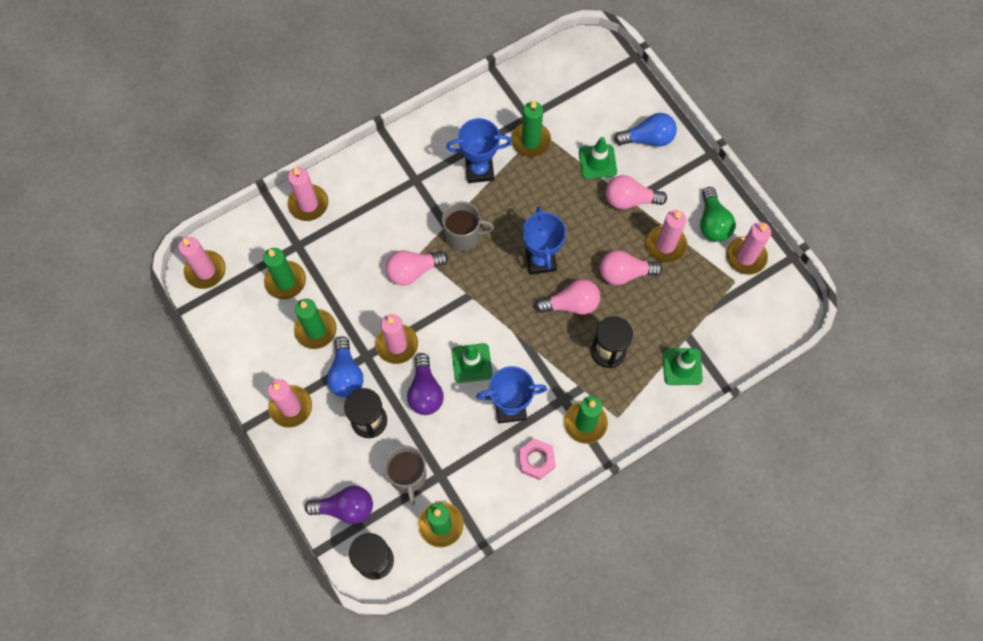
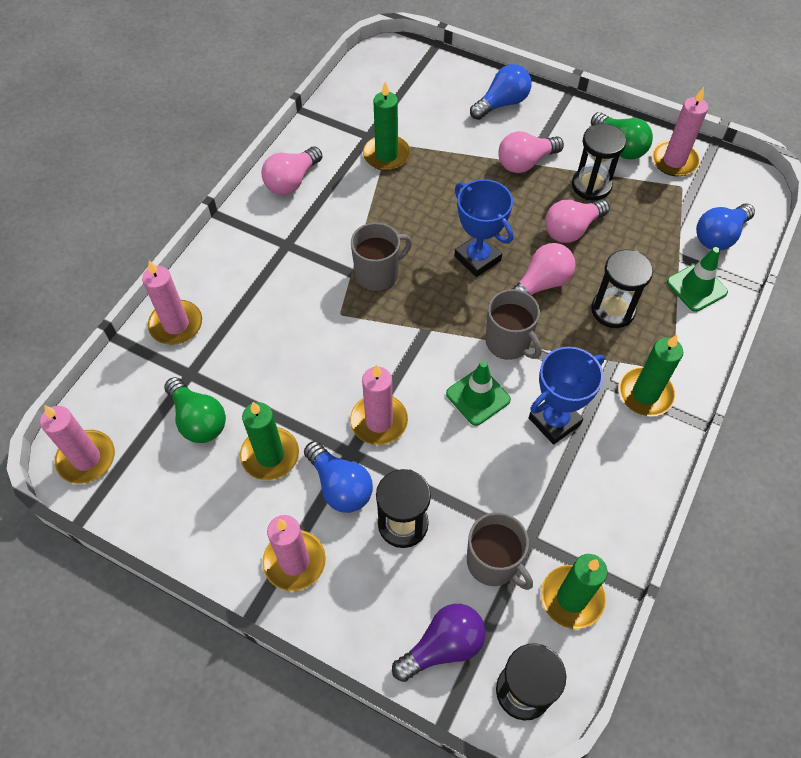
camera: 30 degrees left, 10 degrees down
green candle [263,248,306,300] -> green light bulb [164,377,226,443]
pink light bulb [386,251,448,286] -> pink light bulb moved to [261,146,322,195]
purple light bulb [407,353,444,415] -> none
blue trophy [446,118,512,183] -> none
pink nut [518,438,556,480] -> none
green traffic cone [579,137,617,179] -> none
pink candle [646,210,687,263] -> black hourglass [572,123,626,201]
none -> grey mug [485,289,542,360]
none -> blue light bulb [696,204,755,250]

